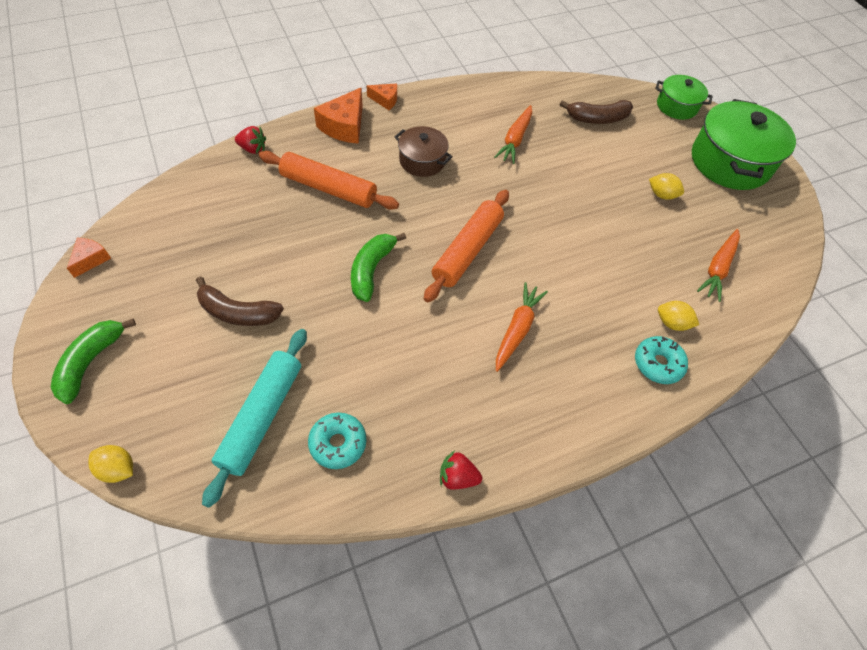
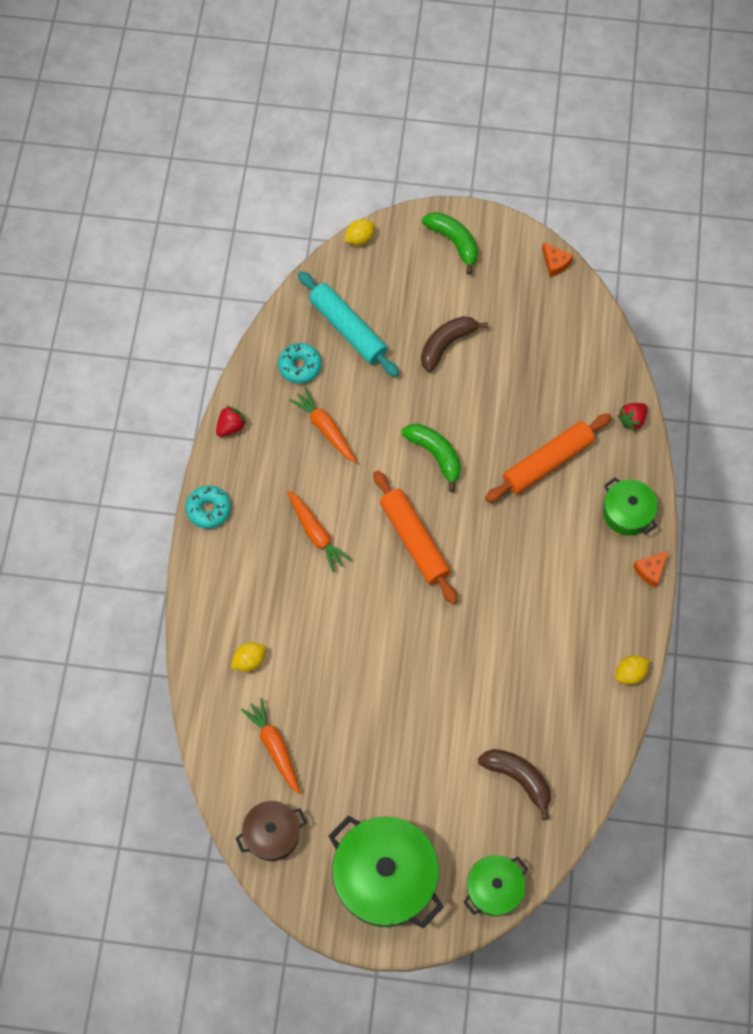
camera: 125 degrees right, 10 degrees up
orange cheese [314,88,363,144] -> green pot [603,477,658,535]
brown pot [395,126,453,177] -> brown pot moved to [236,801,307,861]
orange carrot [494,105,532,164] -> orange carrot moved to [289,388,357,463]
brown banana [559,100,633,124] -> brown banana turned 105 degrees clockwise [478,749,551,820]
turquoise donut [635,336,688,384] -> turquoise donut moved to [186,485,231,529]
yellow lemon [649,173,684,200] -> yellow lemon moved to [615,656,650,685]

